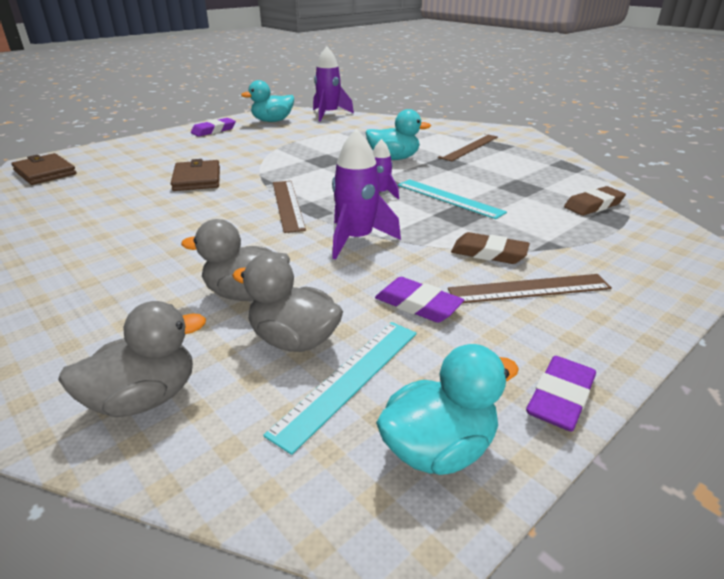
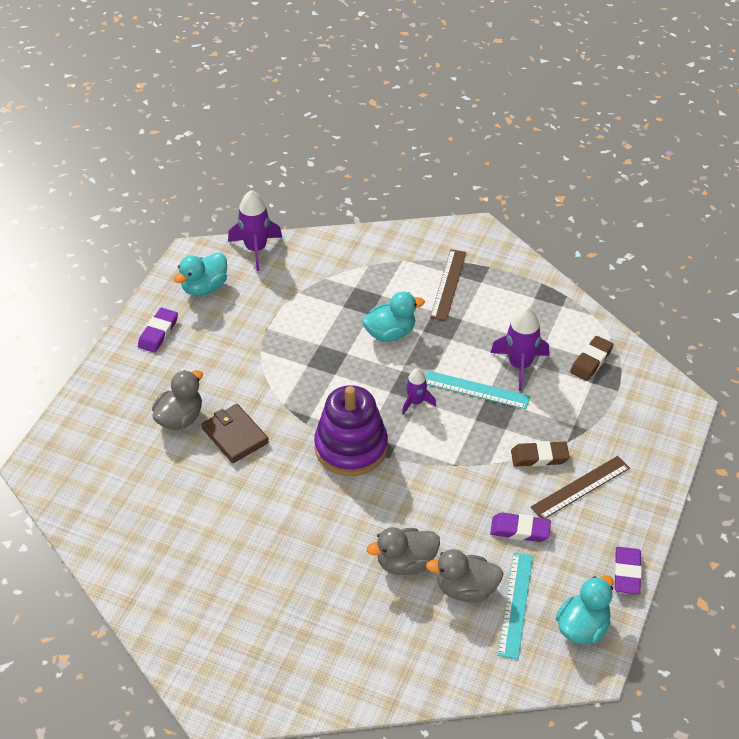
camera: 25 degrees left, 15 degrees up
brown wallet [11,153,76,185] -> none
grey duck [58,301,206,417] -> grey duck moved to [152,370,203,430]
brown ruler [273,181,306,233] -> purple stacking toy [314,385,388,476]
purple rocket [332,129,401,260] -> purple rocket moved to [490,307,549,391]

